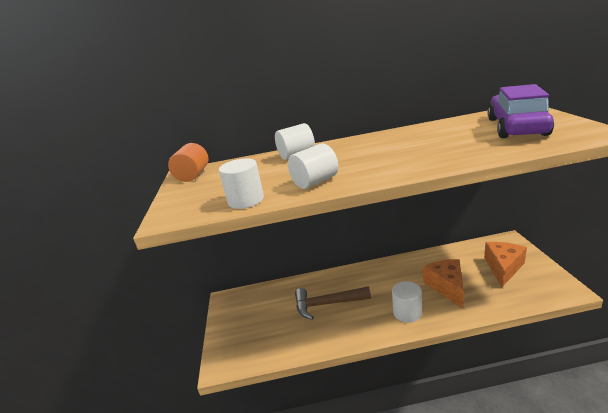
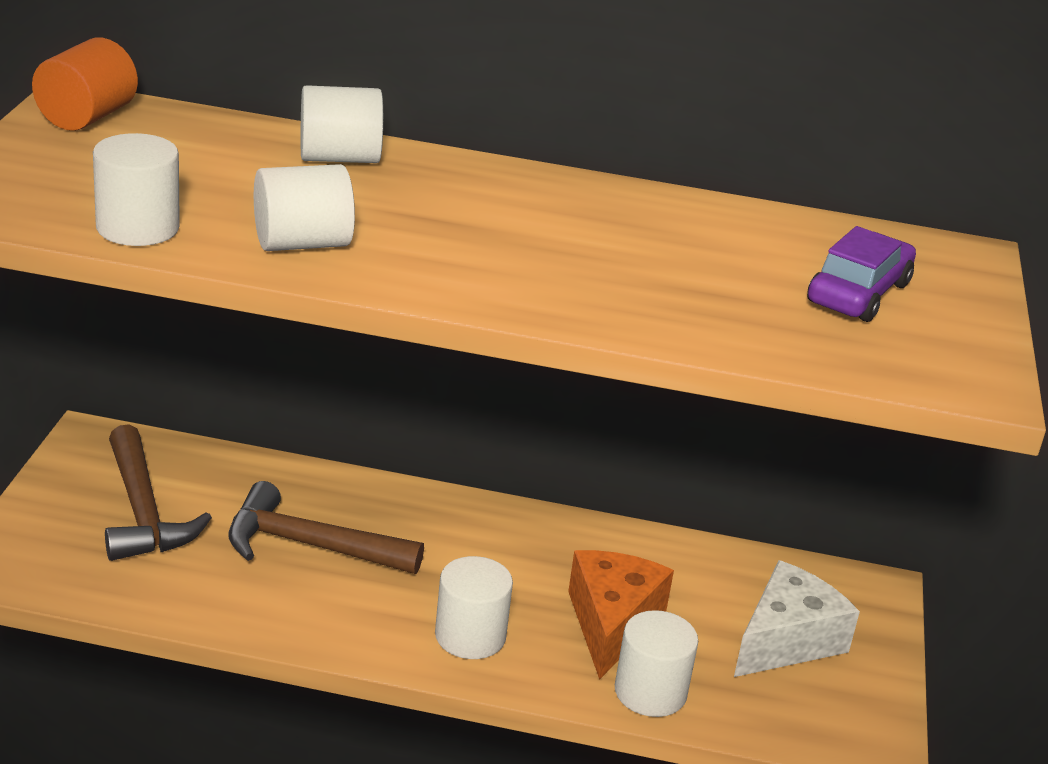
camera: 10 degrees right, 5 degrees up
orange cheese [484,242,527,287] -> white cheese [734,560,860,677]
purple car [488,84,554,138] -> purple car [807,226,916,322], size x0.61
none -> brown hammer [105,424,212,561]
none -> white cylinder [615,610,698,717]

